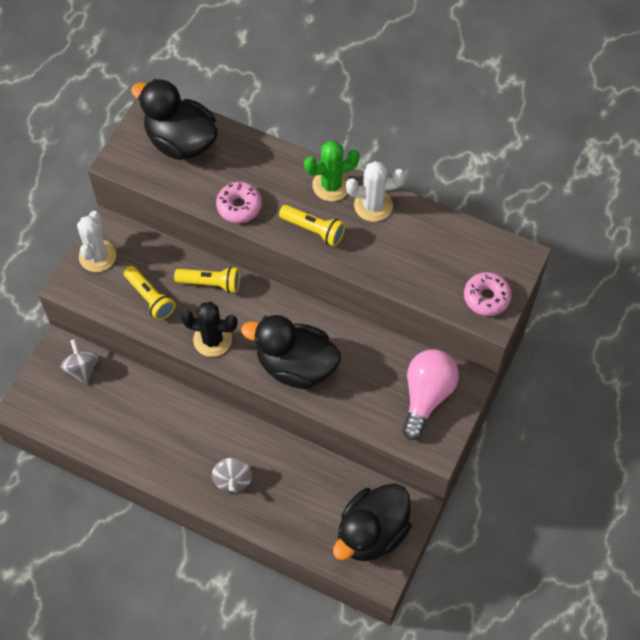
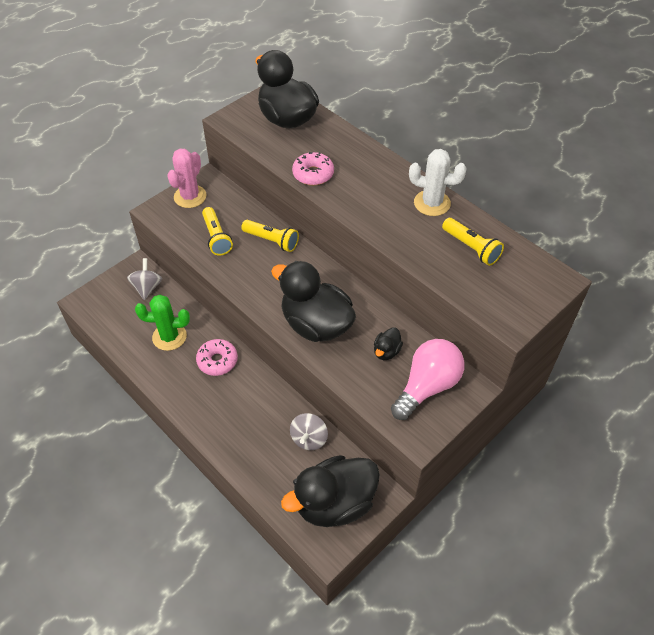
camera: 20 degrees right, 10 degrees down
white cactus [77,211,116,272] -> pink cactus [167,149,207,208]
black cactus [181,302,238,357] -> none
grey spinning top [212,458,252,493] -> grey spinning top moved to [290,413,328,450]
yellow flashlight [279,205,345,246] -> yellow flashlight moved to [442,218,504,266]
green cactus [304,141,360,201] -> green cactus moved to [135,295,190,351]
pink donut [464,272,512,316] -> pink donut moved to [196,339,238,376]
none -> black duck [374,327,403,360]

